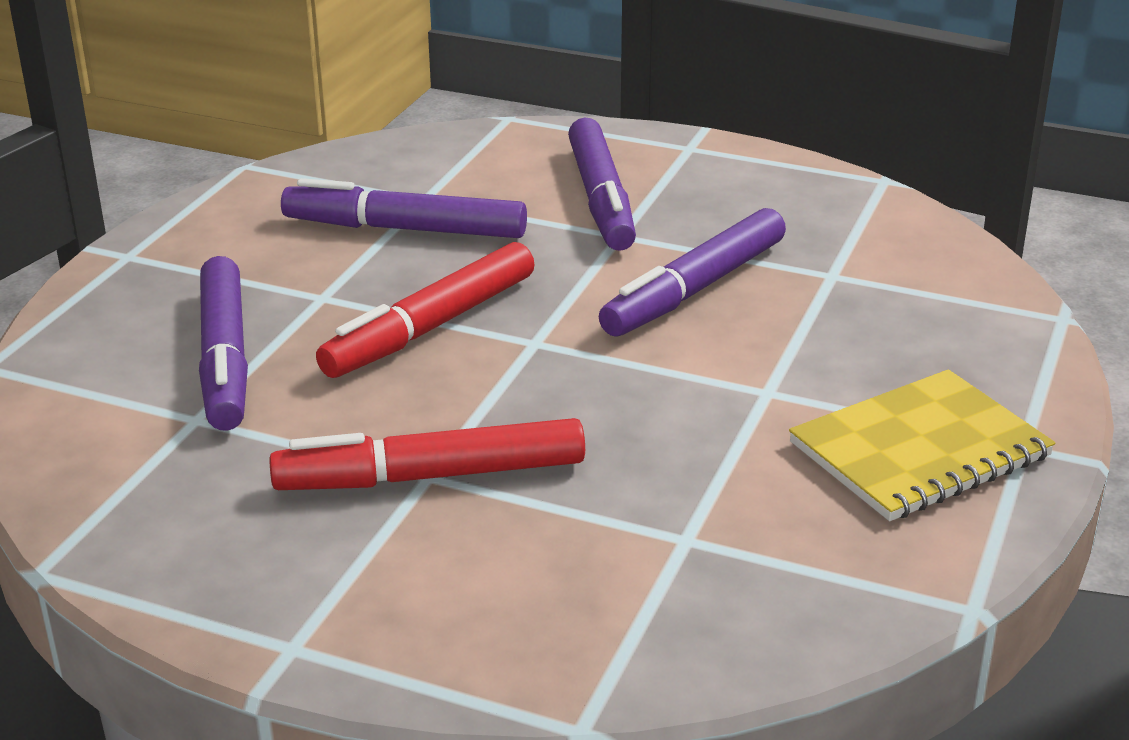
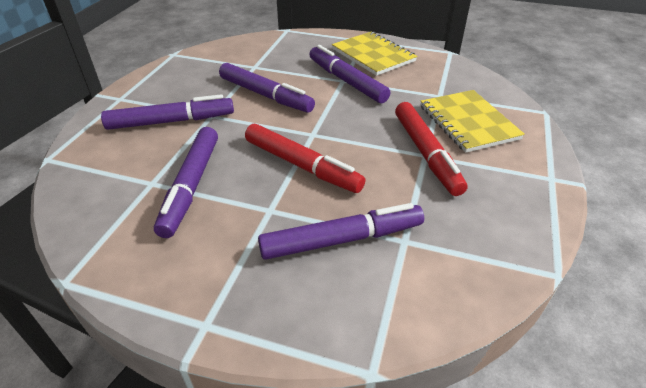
camera: 95 degrees left, 10 degrees up
none -> purple marker [309,45,390,103]
none -> yellow notebook [420,90,525,153]

